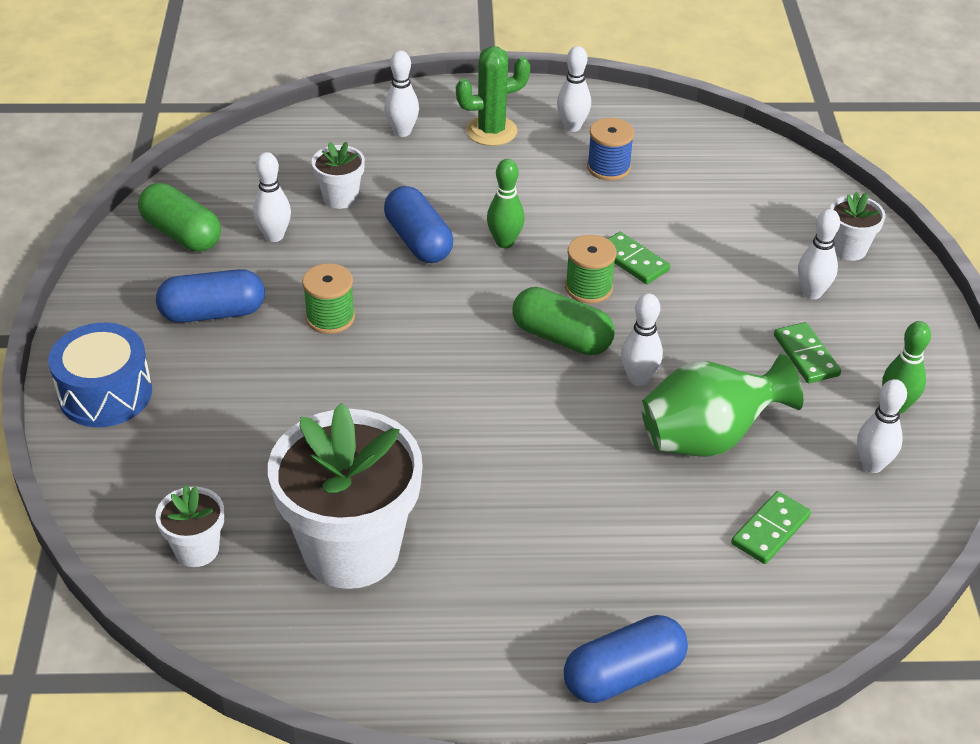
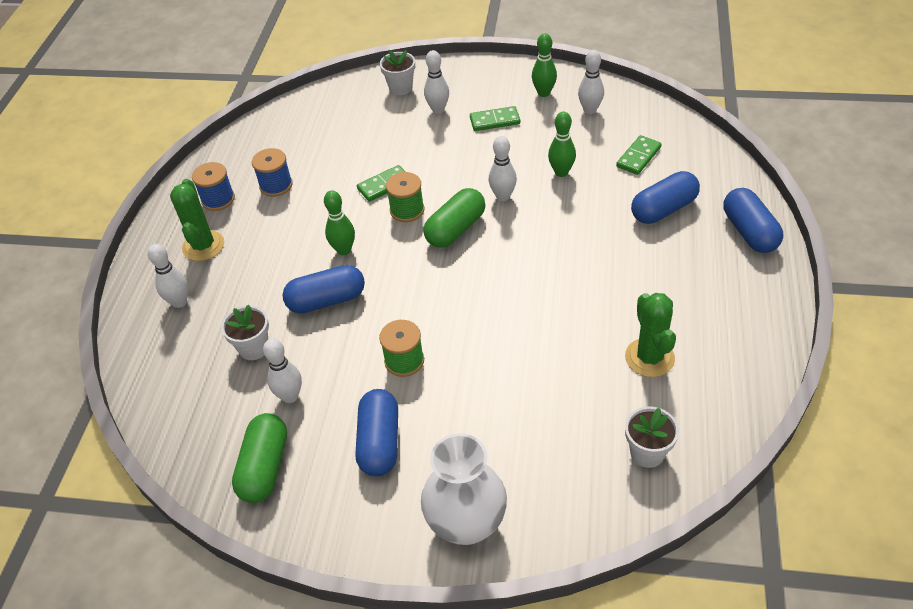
camera: 75 degrees left, 5 degrees up
blue drum [48,323,152,427] -> white vase [421,433,507,545]
green capsule [138,183,221,252] -> green capsule turned 45 degrees counterclockwise [232,413,287,503]
white flower pot [268,403,423,589] -> green cactus [625,293,676,377]
white bowling pin [557,46,591,132] -> blue spool [192,162,235,211]
green vase [641,353,803,457] -> green bowling pin [548,112,576,177]
green domino [731,491,811,564] -> green domino turned 75 degrees clockwise [616,135,662,175]
none -> blue capsule [631,171,700,224]

